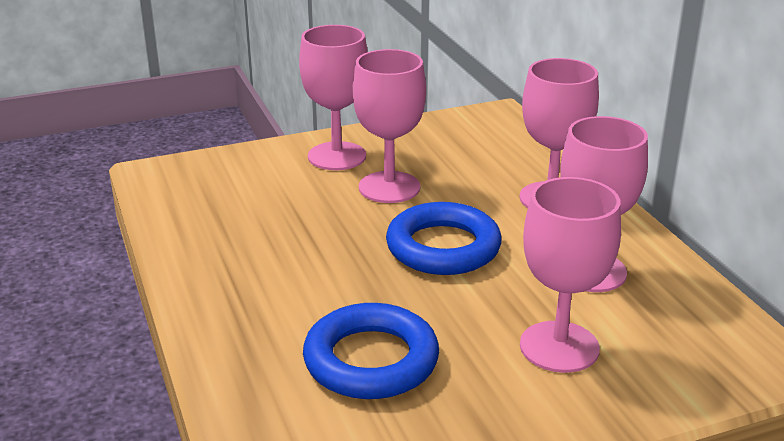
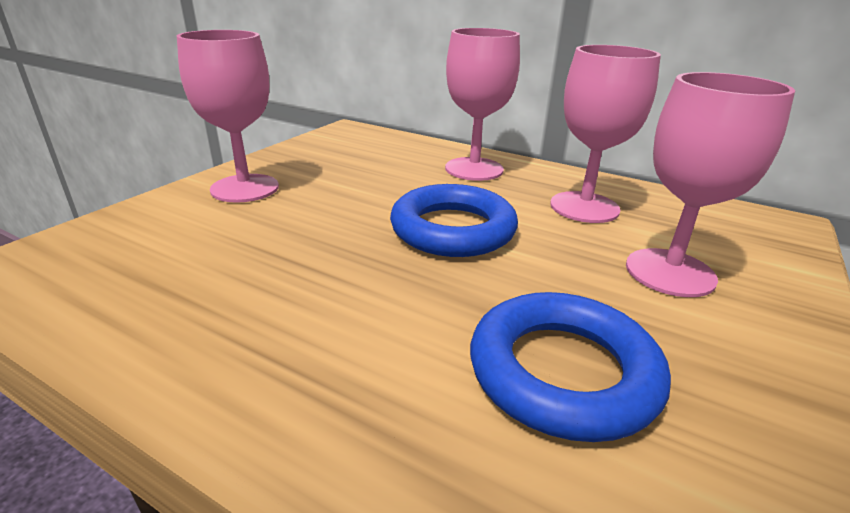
camera: 40 degrees left, 0 degrees up
pink goblet [353,49,426,203] -> none

